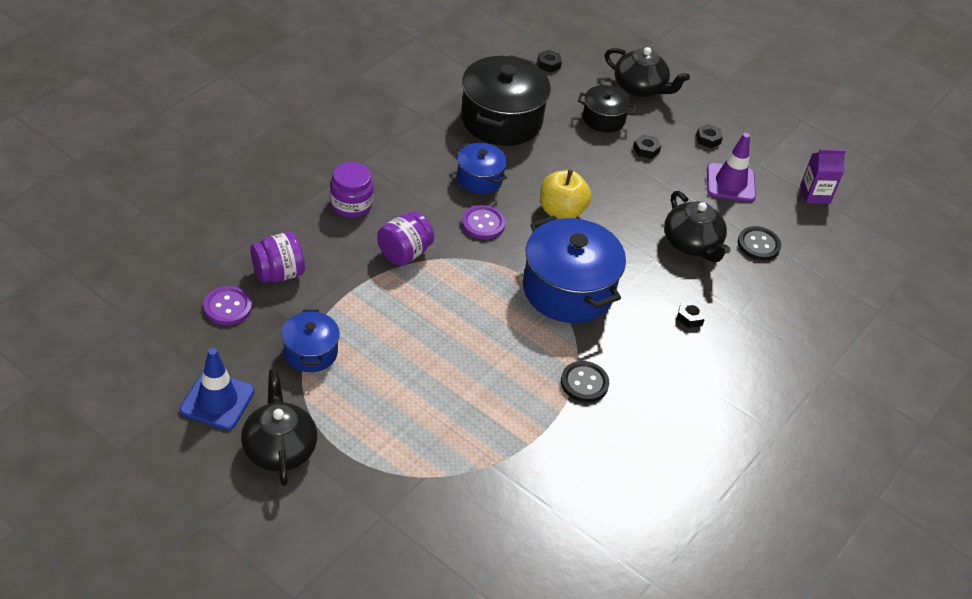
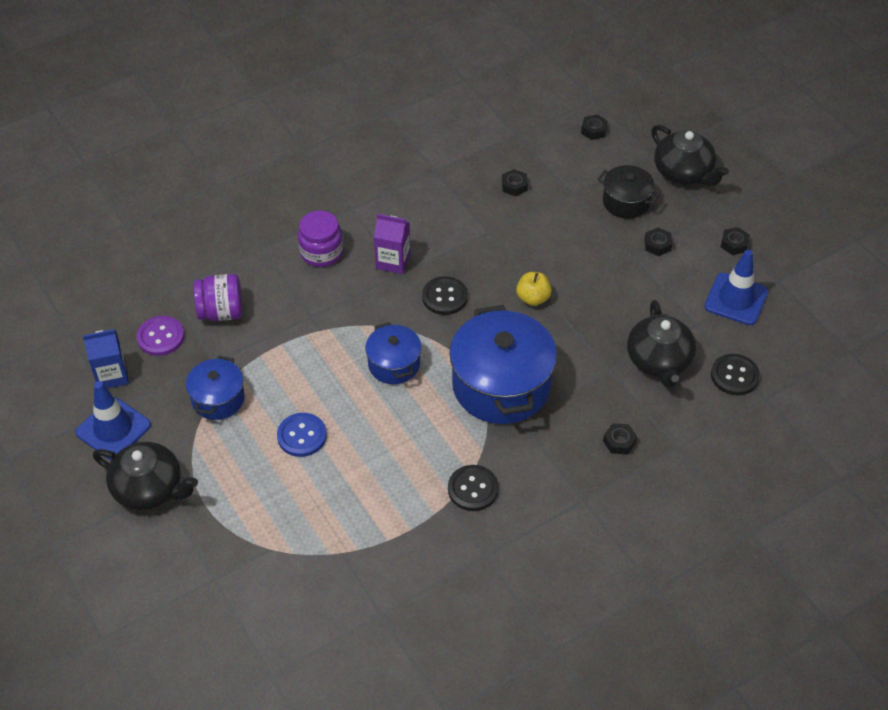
camera: 25 degrees right, 5 degrees up
black teapot [241,369,317,486] -> black teapot turned 105 degrees clockwise [93,442,198,510]
purple jar [377,211,434,266] -> none
blue pot [457,143,507,194] -> blue pot moved to [365,322,422,384]
black pot [461,55,551,146] -> black nut [502,169,528,196]
purple button [462,205,505,240] -> black button [422,276,468,315]
yellow apple [540,169,592,219] -> yellow apple [516,272,552,306], size x0.64
purple traffic cone [707,133,756,202] -> blue traffic cone [704,250,768,325]
purple carton [800,149,846,204] -> purple carton moved to [374,214,410,274]
none -> blue carton [83,329,129,388]
none -> blue button [277,413,327,457]

